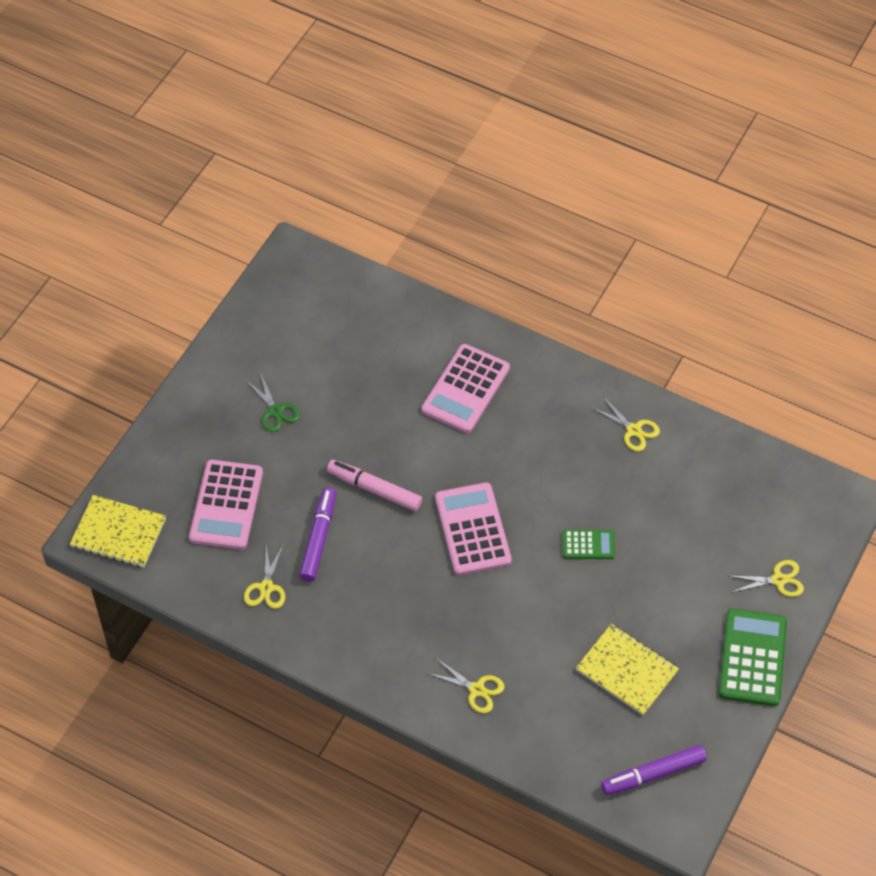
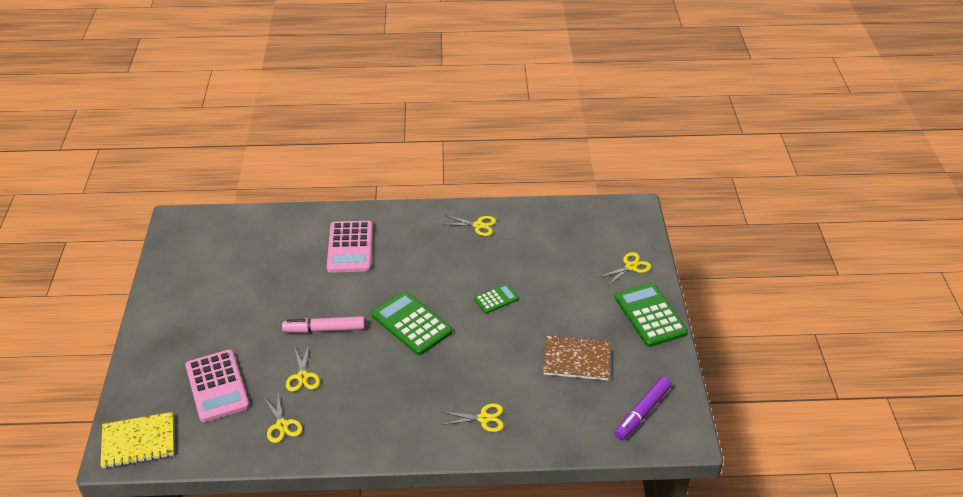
camera: 30 degrees left, 15 degrees down
green scissors [245,372,300,432] -> none
purple marker [299,487,336,582] -> yellow scissors [286,345,320,392]
pink calculator [435,482,512,576] -> green calculator [372,291,452,355]
yellow notebook [576,624,679,715] -> brown notebook [543,335,611,380]

